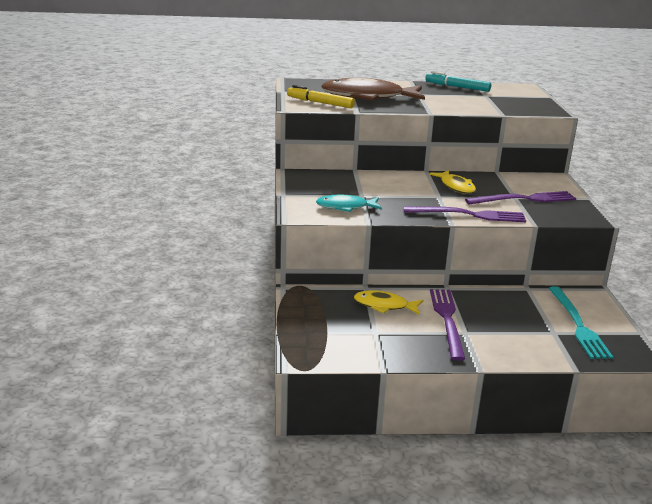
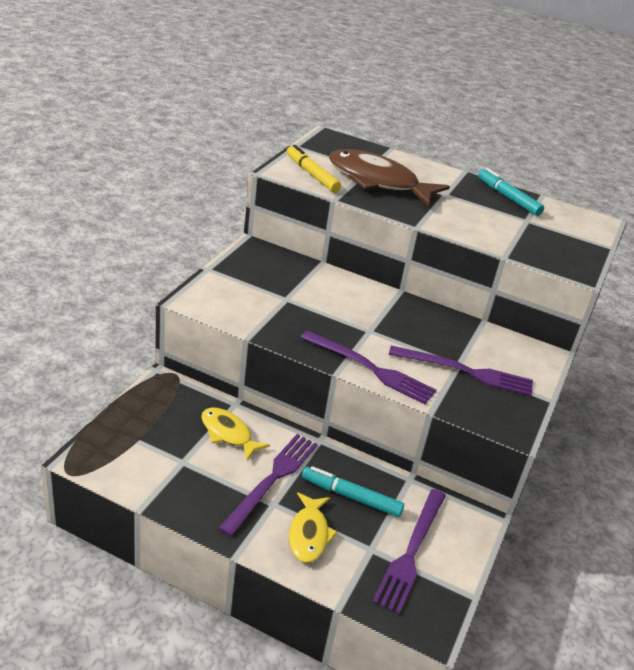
camera: 25 degrees right, 10 degrees up
turquoise fish [316,195,382,212] -> none
yellow fish [429,170,476,194] -> yellow fish moved to [289,492,338,563]
turquoise fork [548,286,613,359] -> purple fork [372,489,446,614]
none -> turquoise marker [302,466,404,517]

